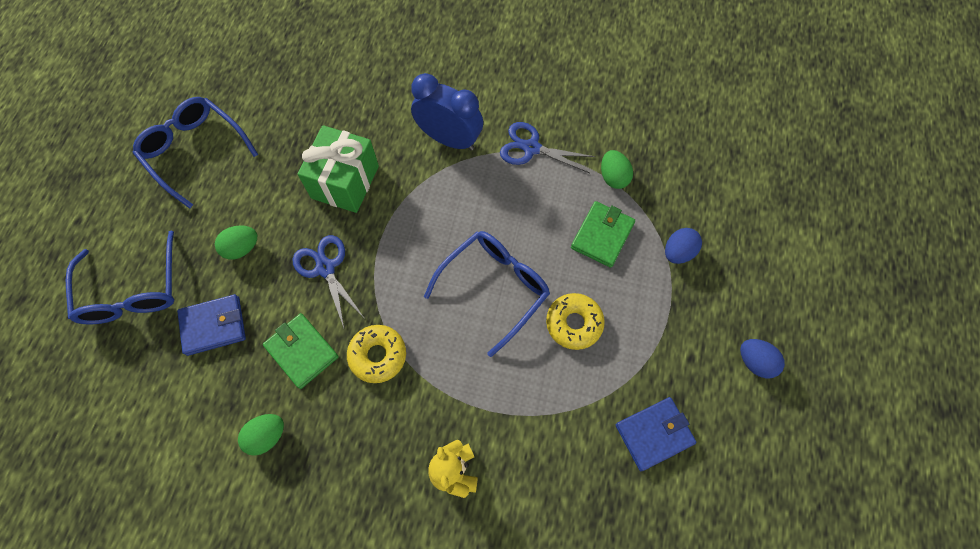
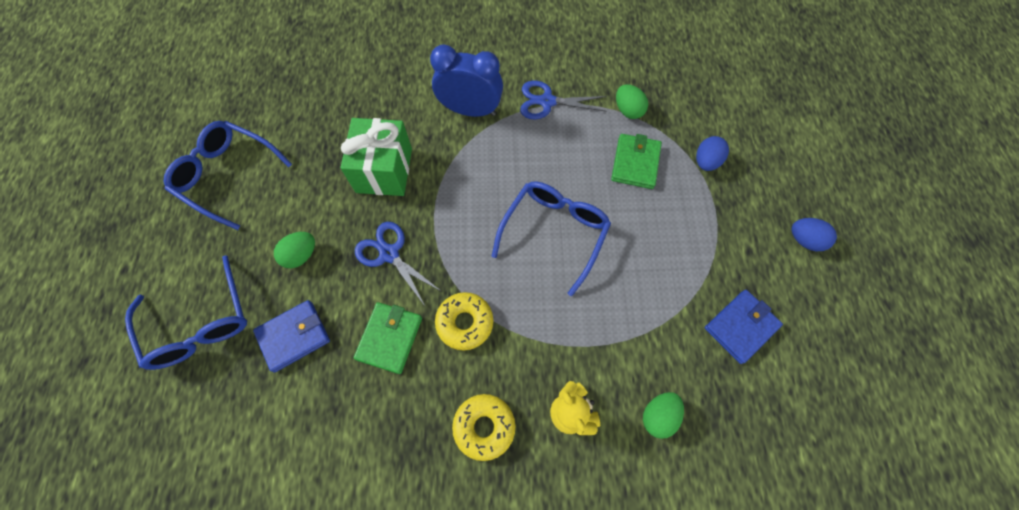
camera: 15 degrees left, 0 degrees up
green egg [238,414,284,456] -> green egg moved to [643,392,684,439]
green wallet [263,313,339,389] -> green wallet turned 75 degrees clockwise [354,302,422,374]
yellow donut [546,293,605,350] -> yellow donut moved to [452,394,516,461]

